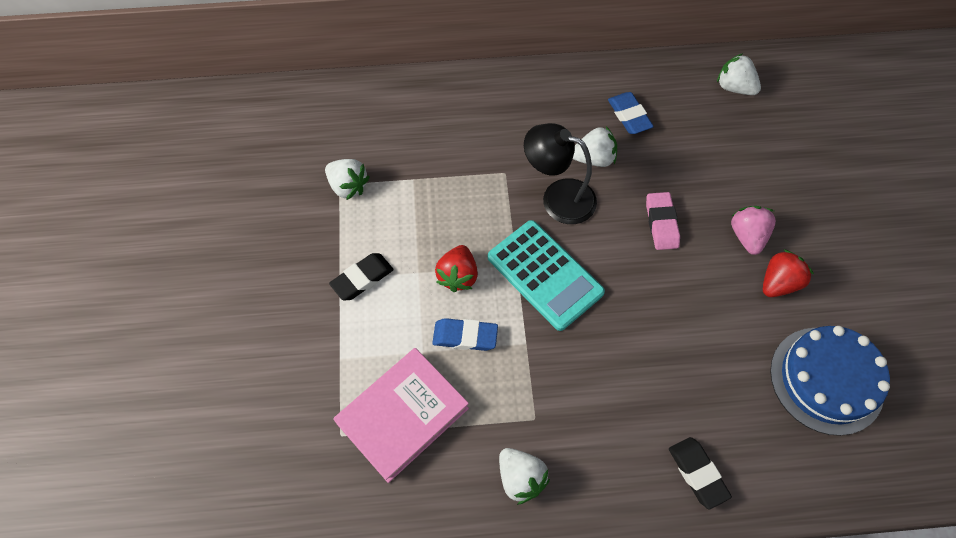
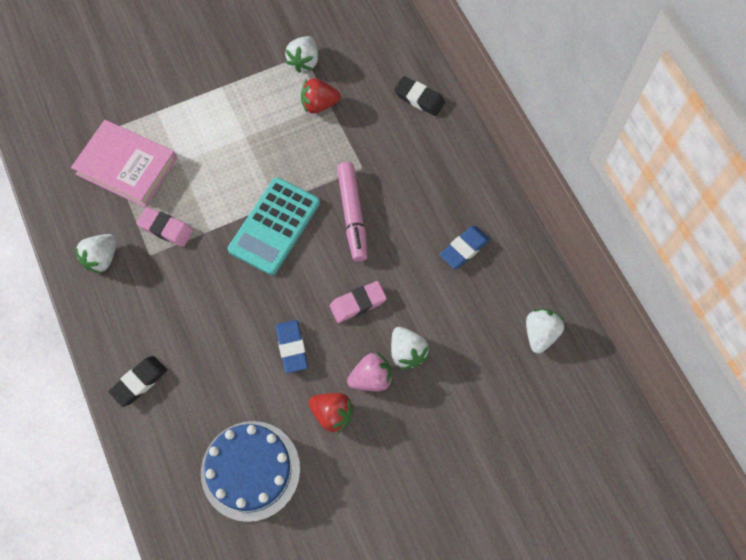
camera: 70 degrees right, 5 degrees up
black eraser [329,253,394,300] -> black eraser moved to [394,76,445,116]
blue eraser [432,318,498,351] -> blue eraser moved to [276,320,308,373]
red strawberry [435,245,478,292] -> red strawberry moved to [301,78,341,114]
black lamp [524,123,597,224] -> pink marker [337,162,368,262]
white strawberry [573,126,617,167] -> white strawberry moved to [391,327,430,370]
none -> pink eraser [136,207,193,247]

